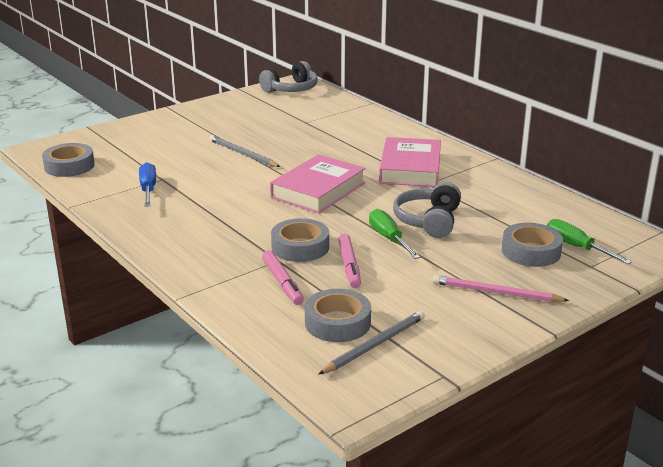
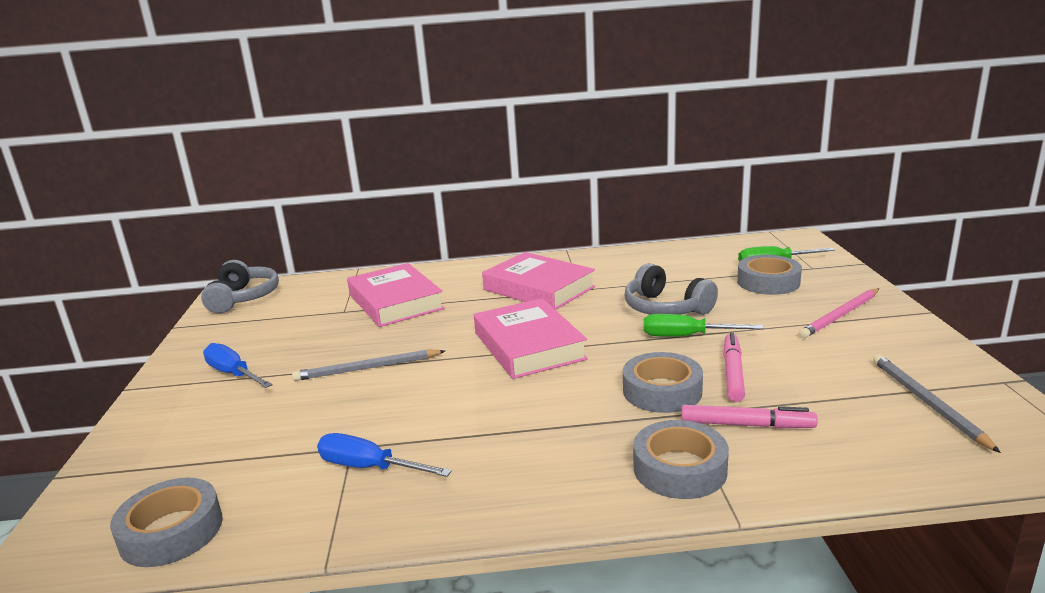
camera: 55 degrees left, 5 degrees down
grey tape [305,289,371,342] -> grey tape moved to [633,420,729,499]
pink marker [338,234,361,288] -> pink marker turned 105 degrees counterclockwise [724,332,745,402]
none -> blue screwdriver [203,343,272,388]
none -> pink book [347,263,445,327]

